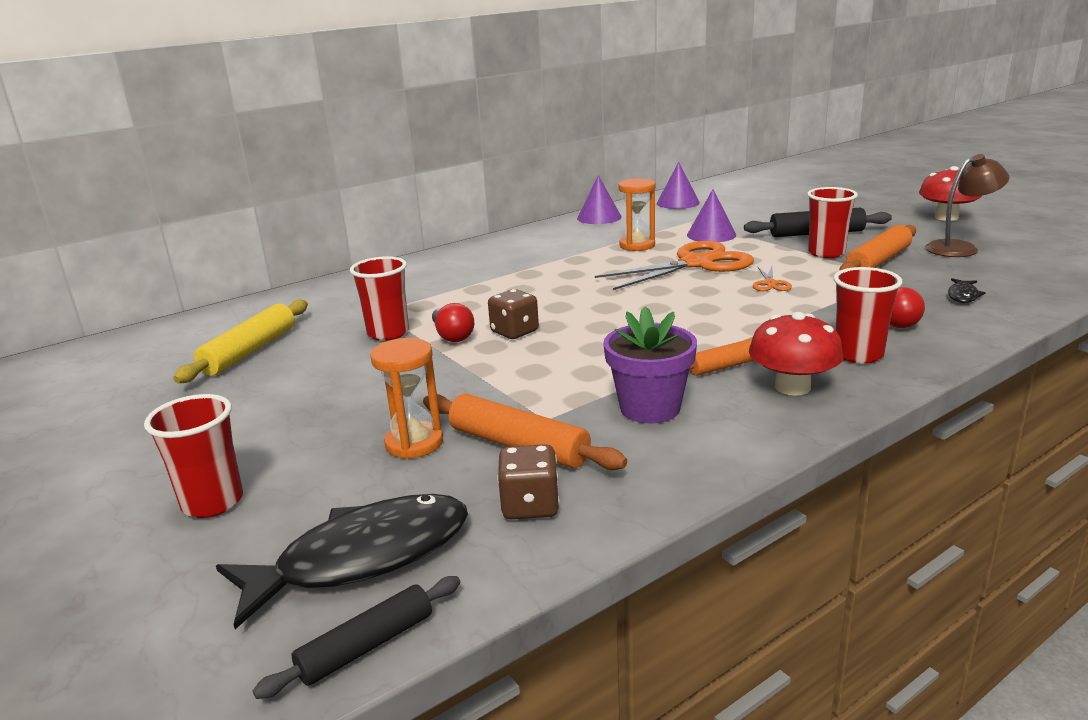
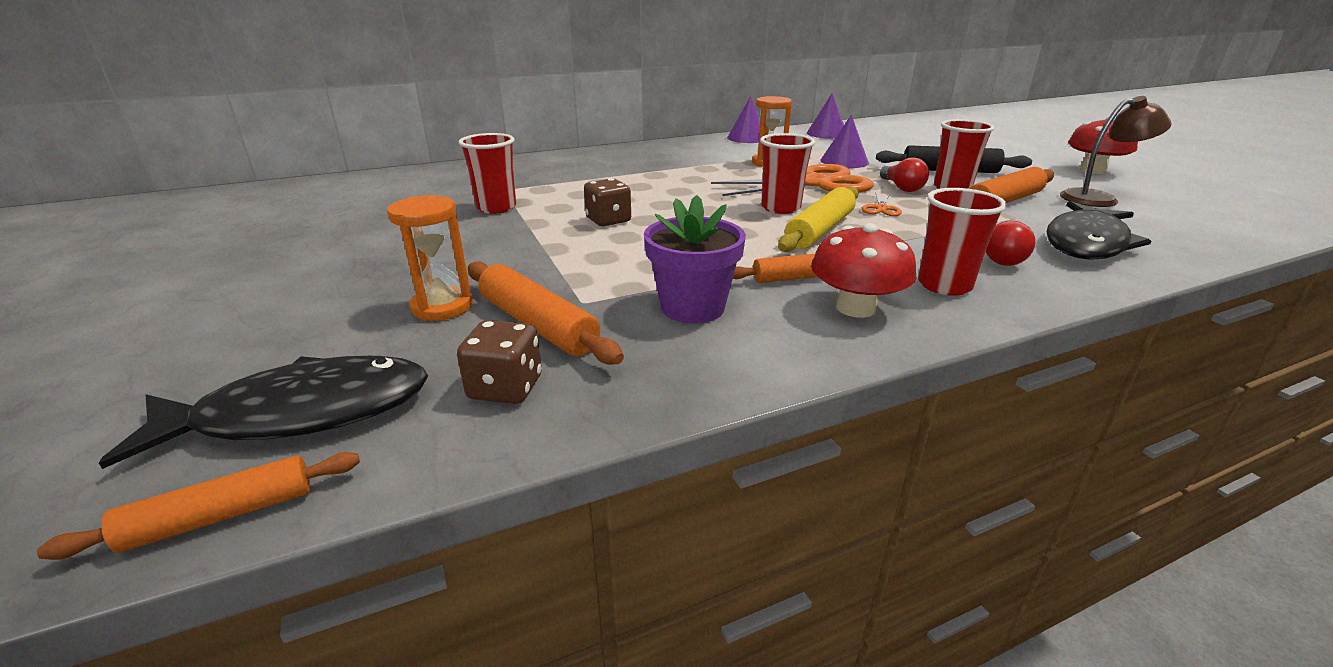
camera: 10 degrees right, 5 degrees up
red cup [144,394,243,518] -> red cup moved to [760,133,815,214]
yellow rolling pin [173,300,308,383] -> yellow rolling pin moved to [778,187,858,252]
black rolling pin [253,576,460,699] -> orange rolling pin [37,452,360,560]
red light bulb [432,303,474,342] -> red light bulb moved to [880,157,929,192]
black fish [948,278,986,303] -> black fish [1046,201,1152,260], size x2.35

